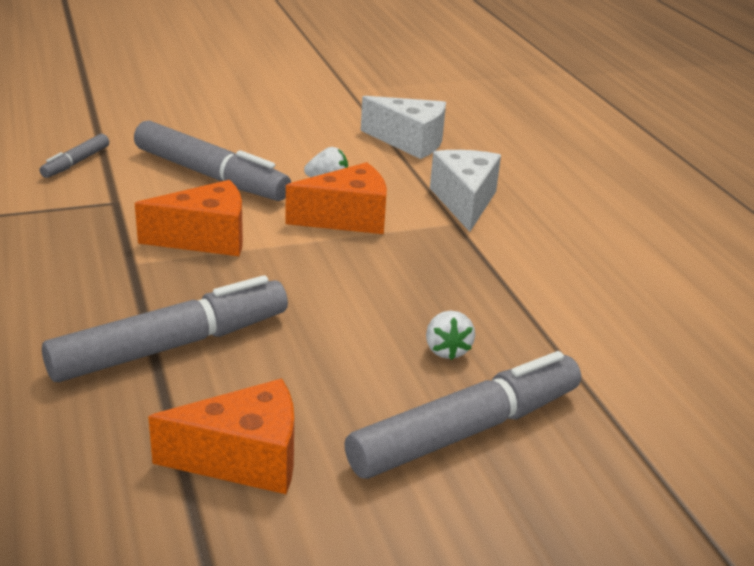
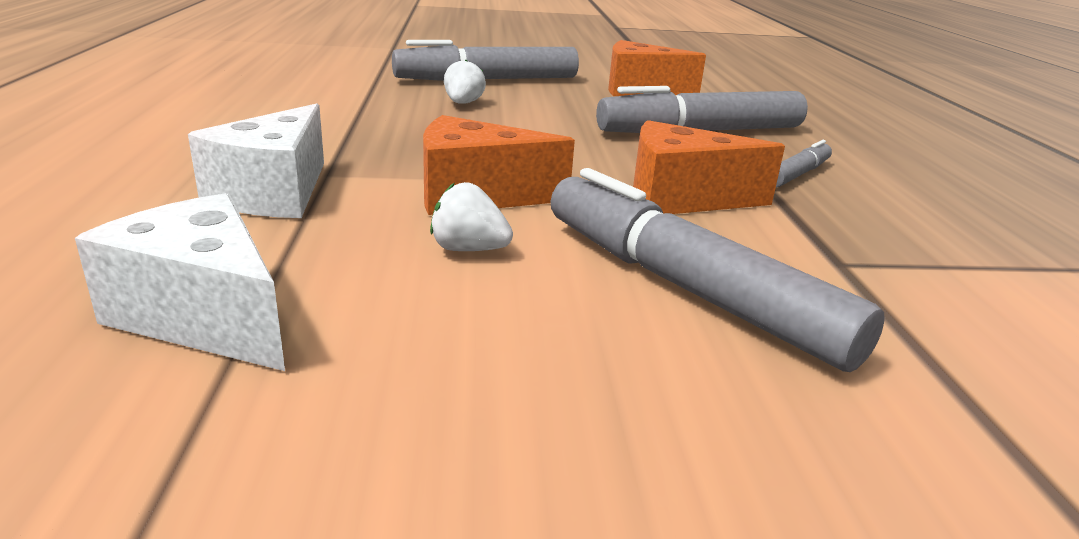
camera: 165 degrees left, 5 degrees down
grey marker [40,134,109,178] -> grey marker moved to [776,140,832,187]

